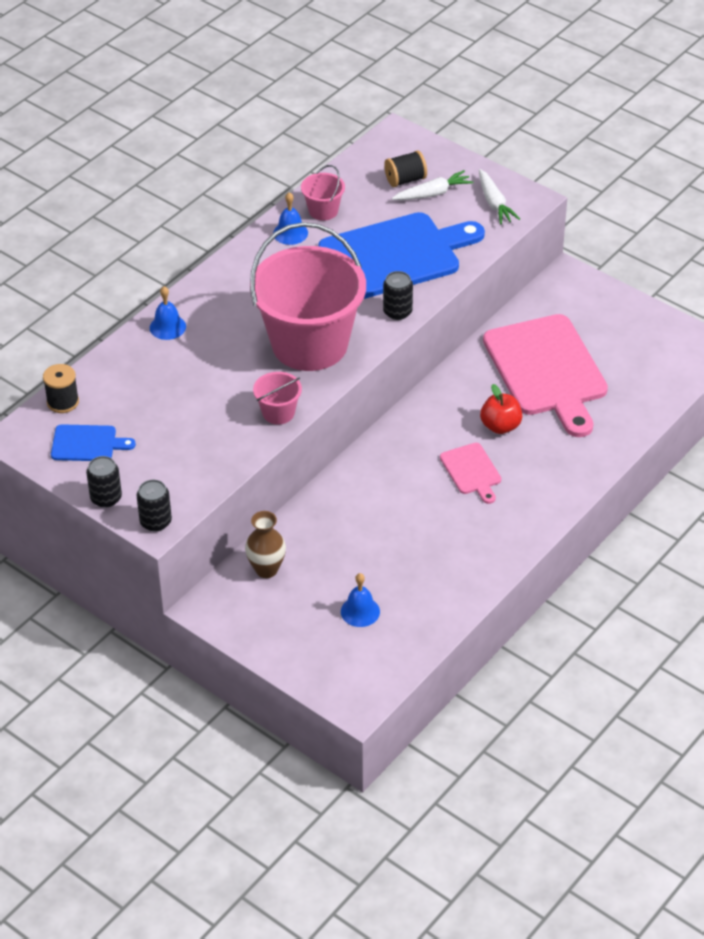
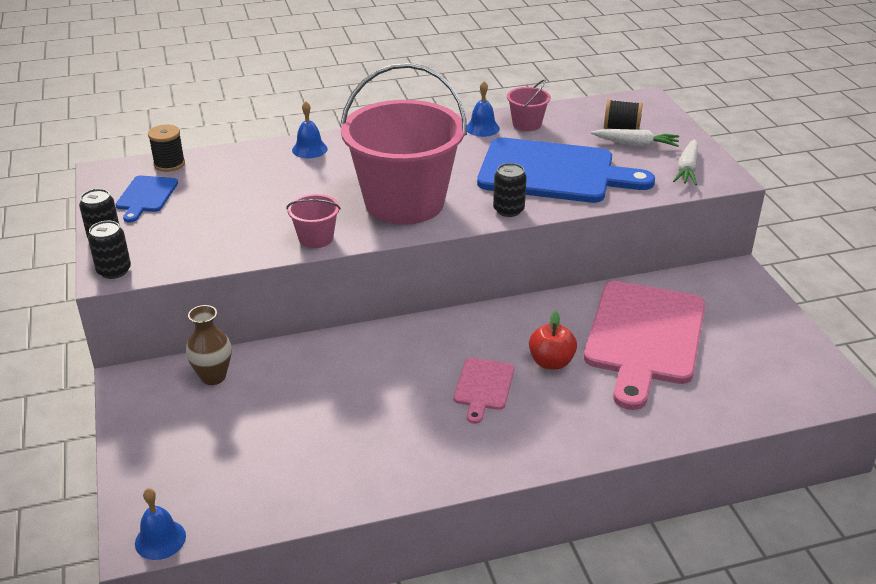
camera: 35 degrees right, 10 degrees down
blue cutting board [51,424,136,461] -> blue cutting board turned 60 degrees clockwise [116,176,178,222]
blue bell [341,573,380,627] -> blue bell moved to [135,488,186,560]

